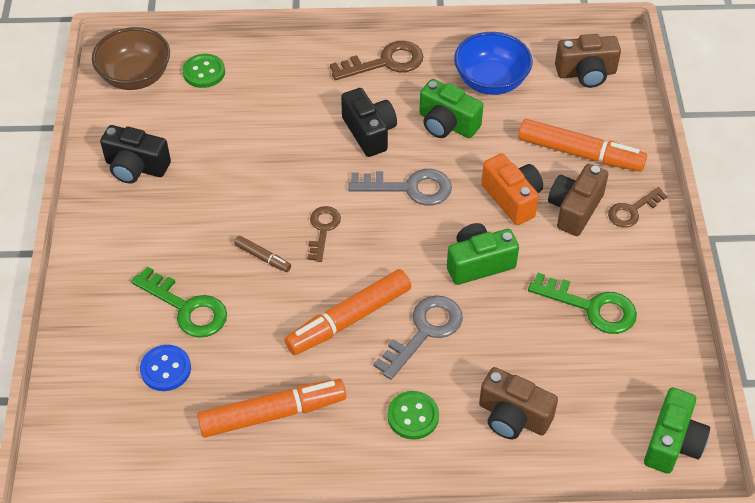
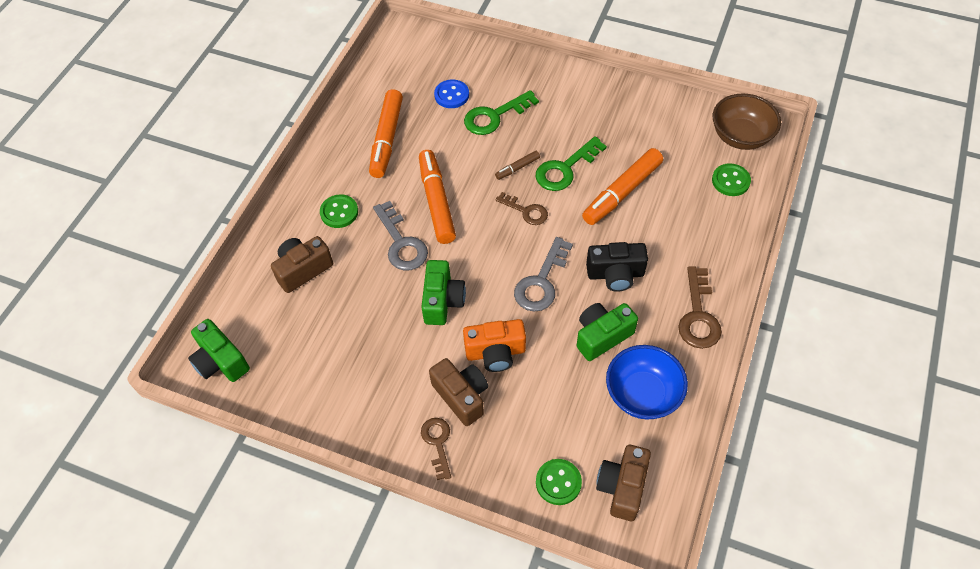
camera: 115 degrees right, 5 degrees up
black camera [100,125,171,184] -> none
orange marker [518,119,647,171] -> orange marker moved to [582,148,663,225]
green key [528,273,637,334] -> green key moved to [536,136,607,191]
none -> green button [536,459,582,505]

